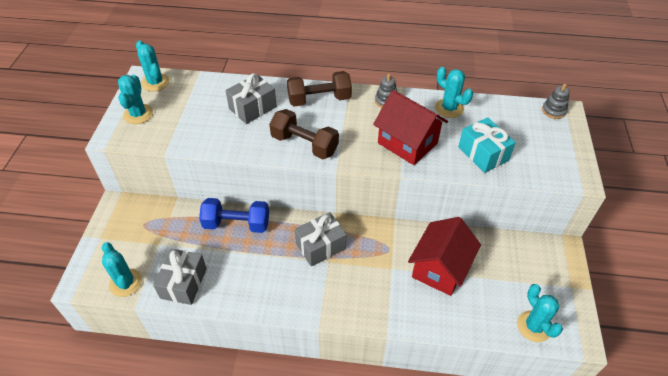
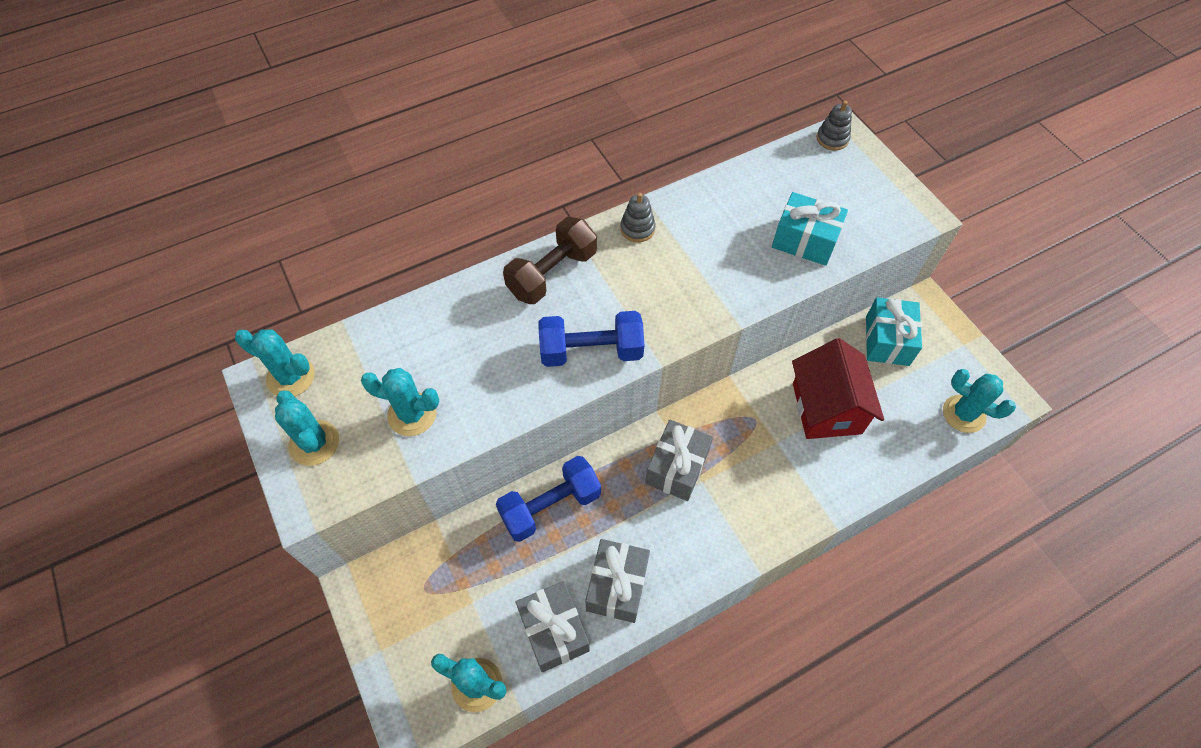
camera: 35 degrees left, 10 degrees up
grey gift [225,73,277,124] -> grey gift moved to [585,539,650,623]
brown dumbbell [269,109,339,159] -> blue dumbbell [539,311,644,367]
red house [373,90,448,165] -> none
turquoise cactus [435,67,473,118] -> turquoise cactus moved to [361,368,439,436]
none -> turquoise gift [866,297,922,366]

